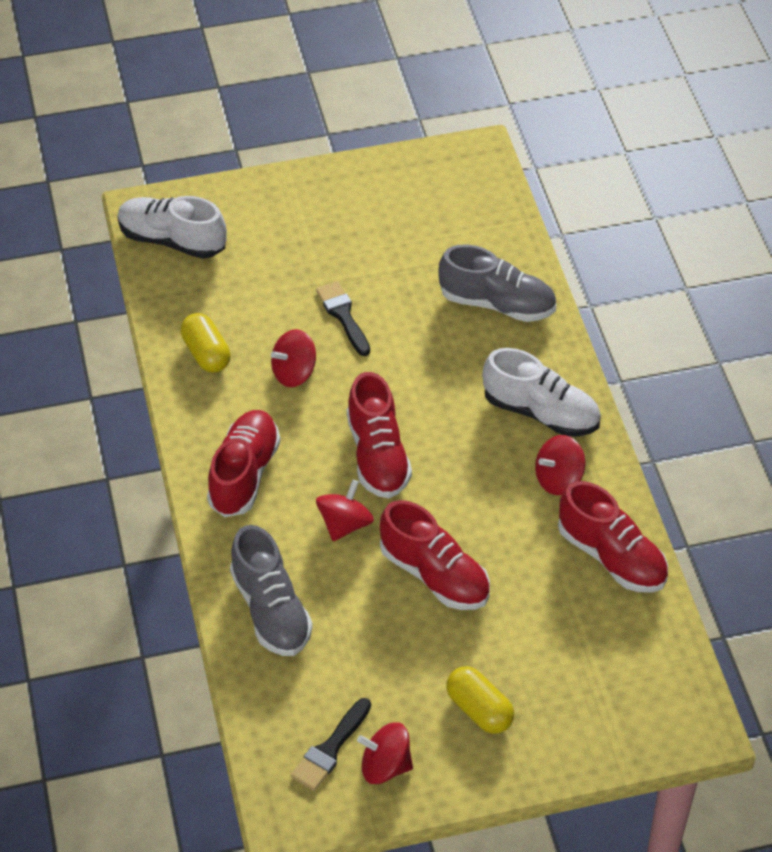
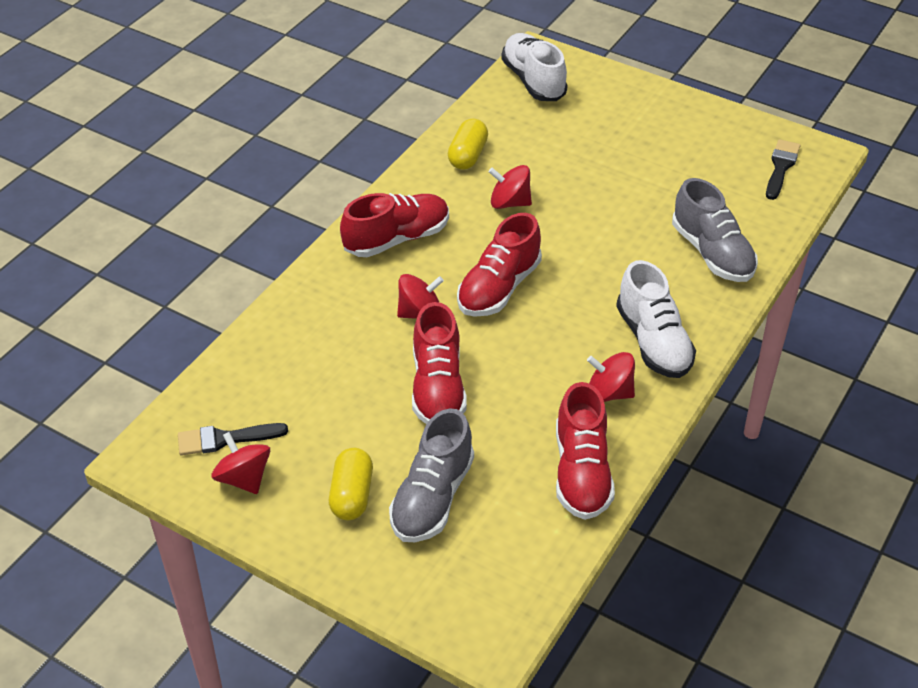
camera: 45 degrees right, 5 degrees down
grey shoe [230,525,313,656] -> grey shoe moved to [389,409,474,542]
black brush [316,281,370,356] -> black brush moved to [766,139,801,200]

